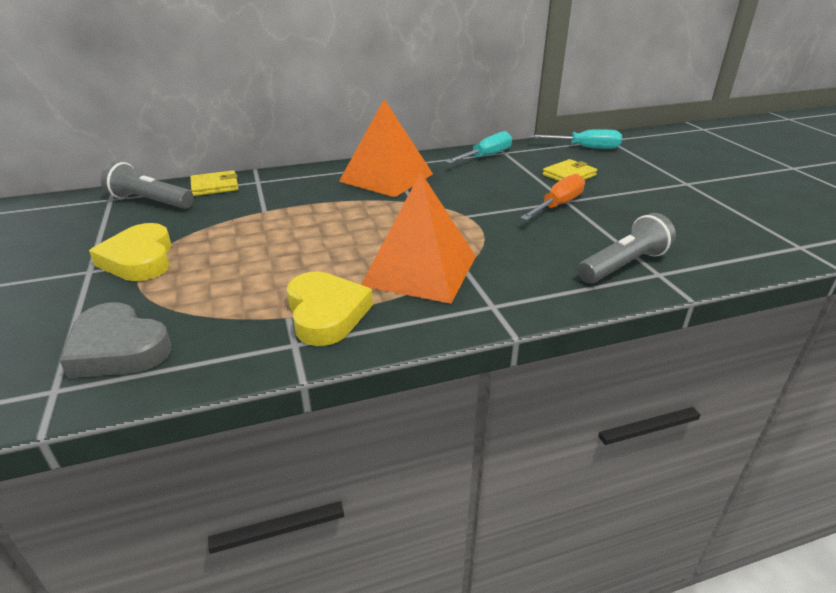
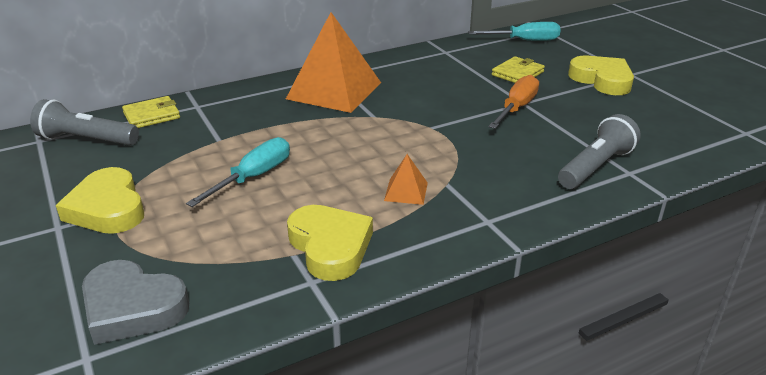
camera: 10 degrees left, 0 degrees up
orange pyramid [361,172,476,304] -> orange pyramid [384,154,428,205], size x0.43
turquoise screwdriver [446,131,512,163] -> turquoise screwdriver moved to [186,137,290,207]
none -> yellow heart [568,56,634,95]

